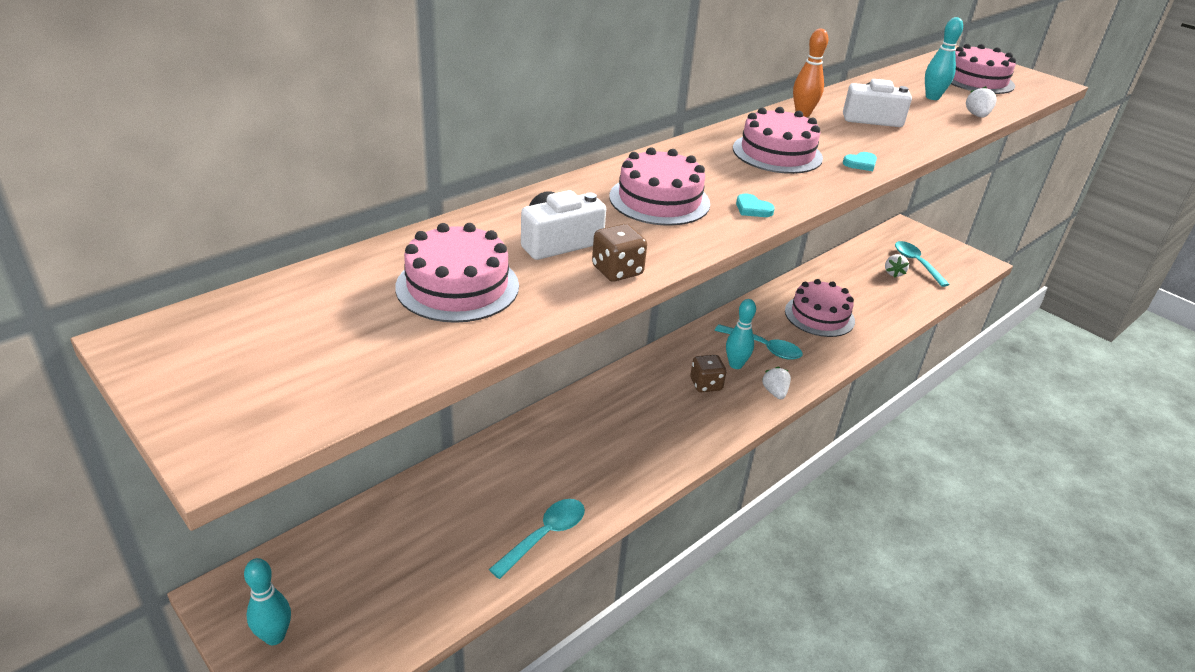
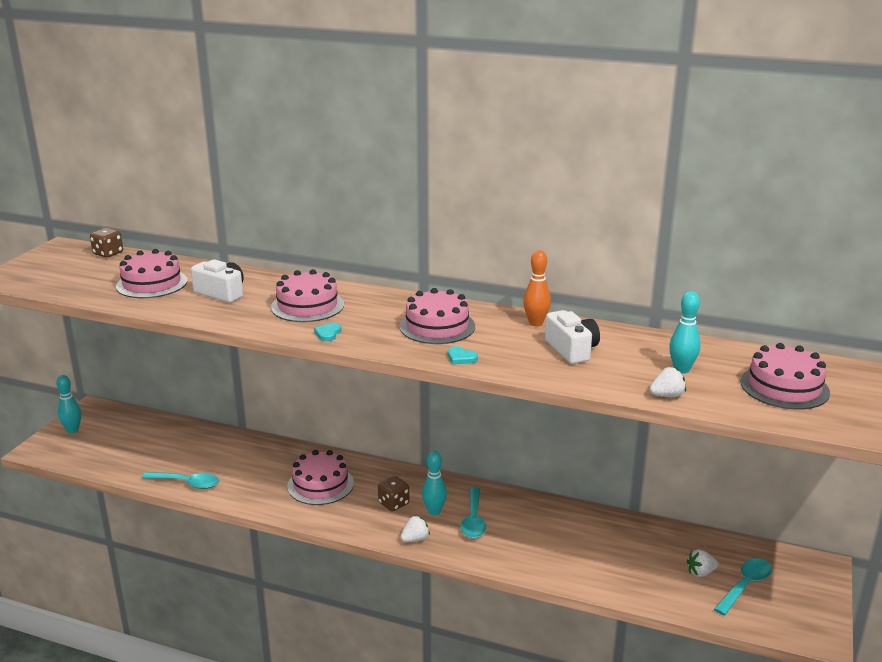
camera: 65 degrees right, 10 degrees down
brown dice [592,224,647,281] -> brown dice moved to [90,228,123,258]
pink cake [785,279,855,337] -> pink cake moved to [287,450,354,505]

